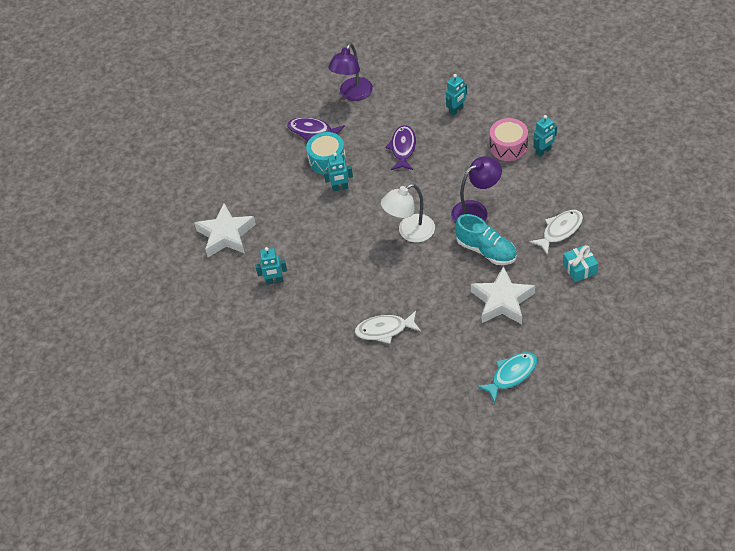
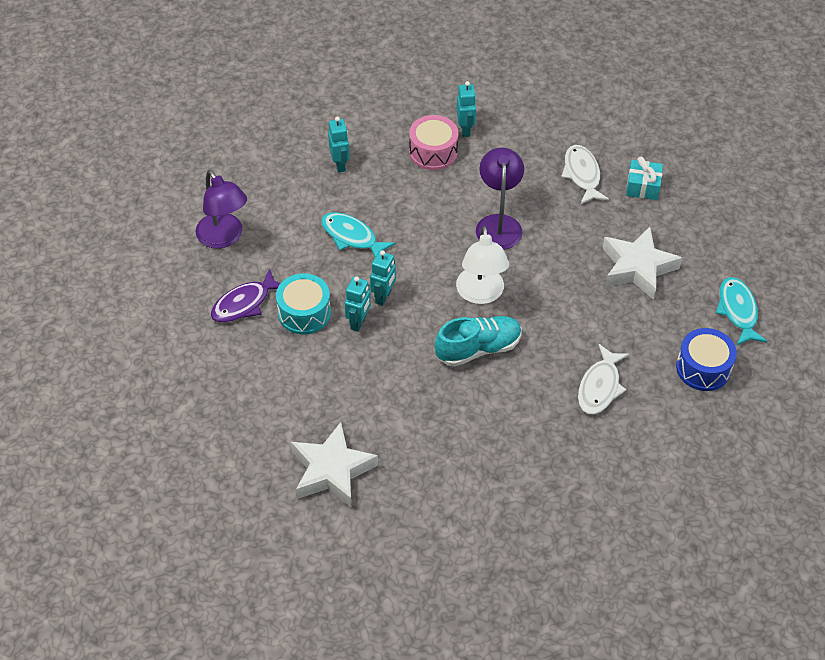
camera: 65 degrees left, 0 degrees up
turquoise robot [255,247,287,285] -> turquoise robot moved to [370,250,396,306]
purple fish [385,125,416,170] -> turquoise fish [321,212,395,257]
turquoise shoe [455,214,517,265] -> turquoise shoe moved to [435,316,522,367]
none -> blue drum [676,328,737,391]

